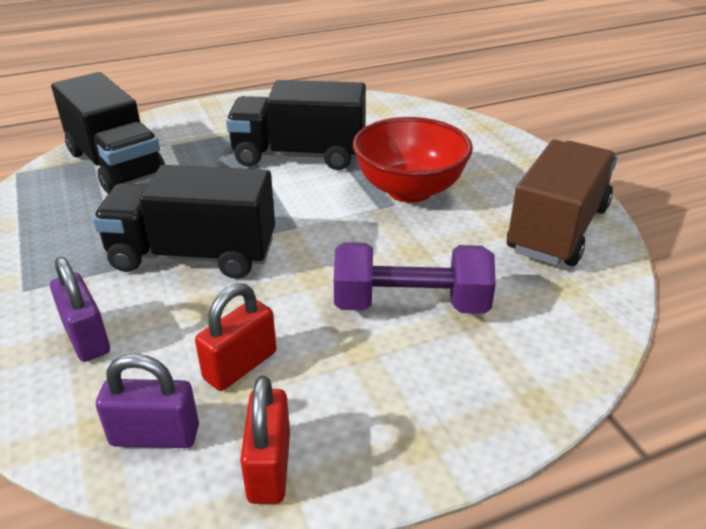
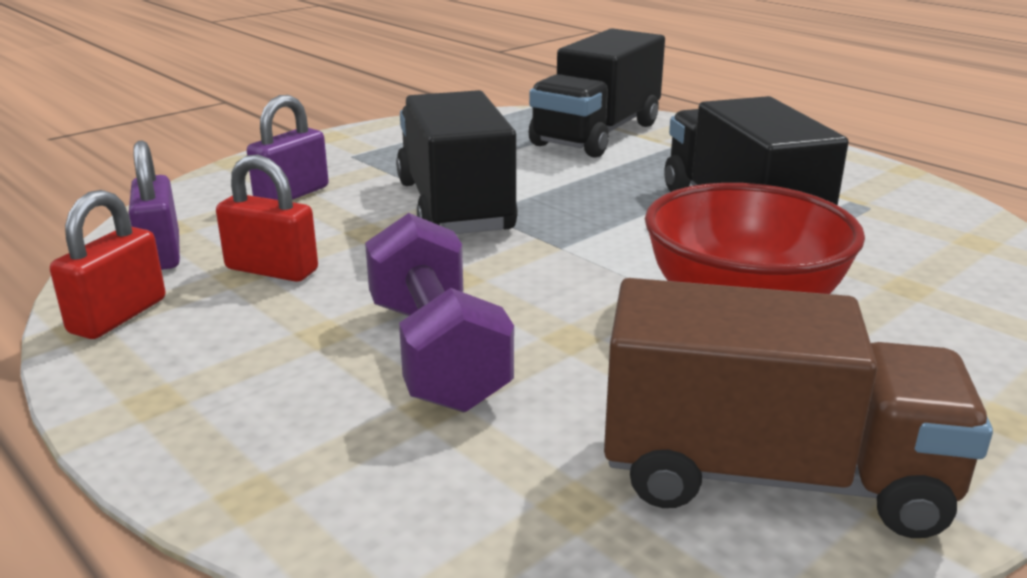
camera: 70 degrees right, 10 degrees down
red padlock [240,376,290,504] -> red padlock turned 45 degrees counterclockwise [50,190,166,339]

